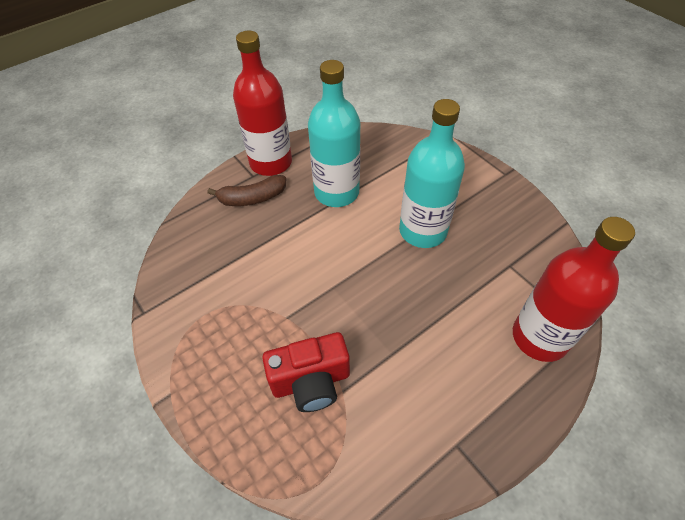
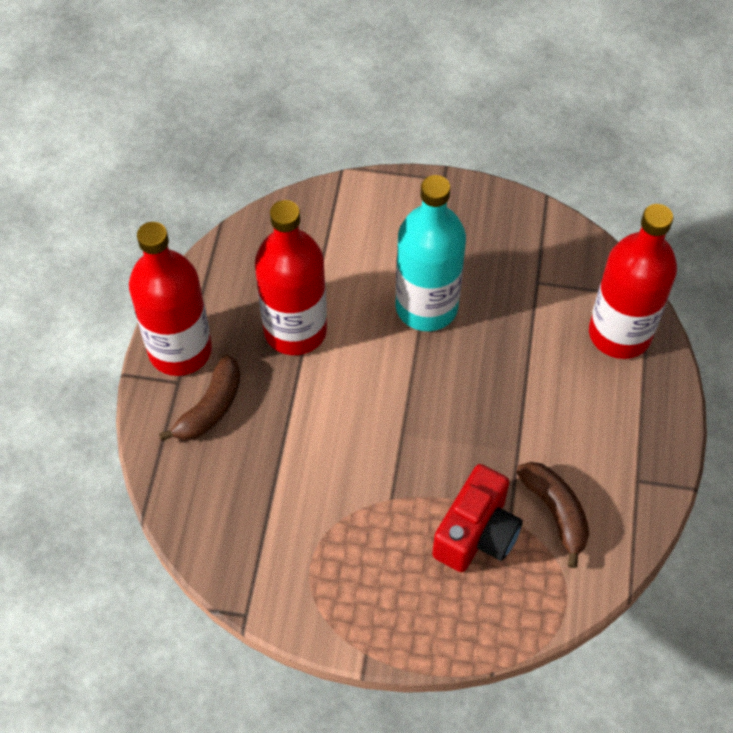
camera: 45 degrees left, 5 degrees up
turquoise bottle [308,60,360,207] -> red bottle [255,200,327,355]
none -> brown banana [516,462,589,568]

